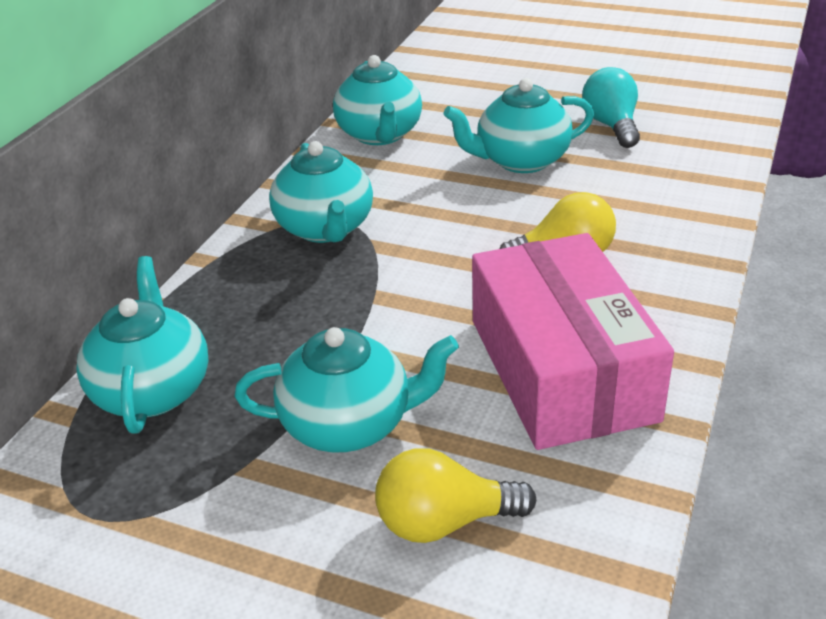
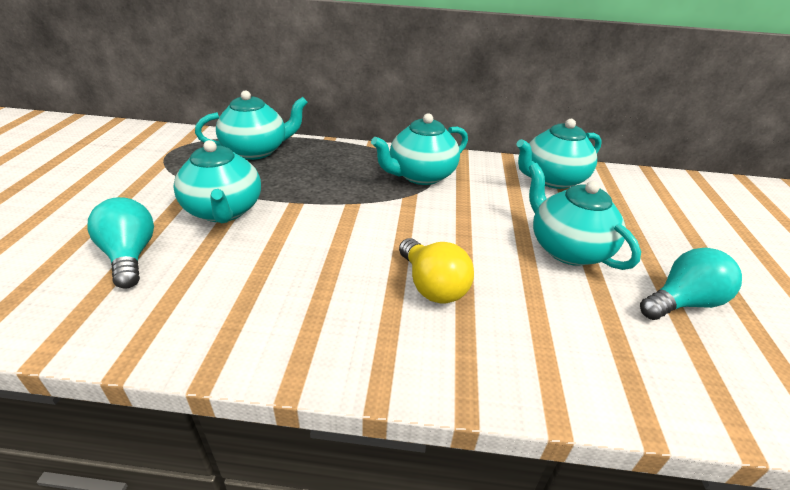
camera: 70 degrees right, 0 degrees up
yellow light bulb [375,448,536,543] -> turquoise light bulb [87,197,154,289]
pink box [472,233,674,450] -> none

